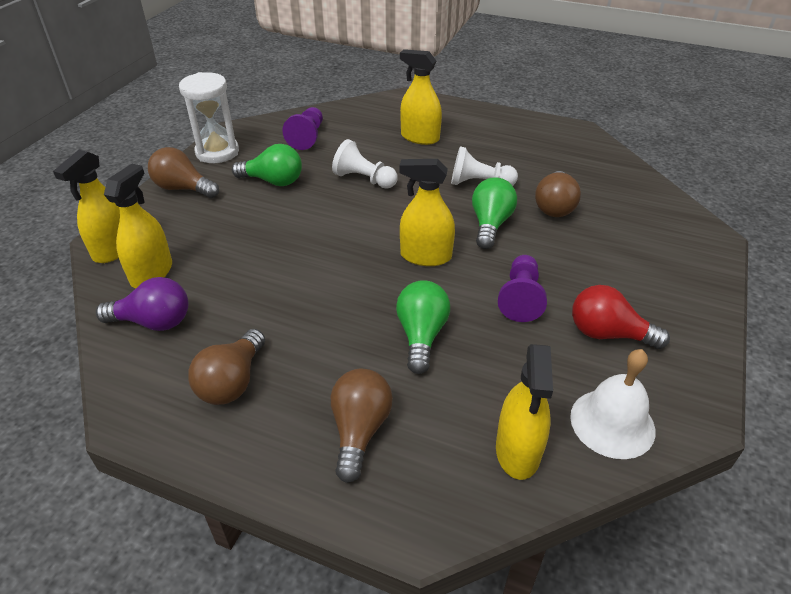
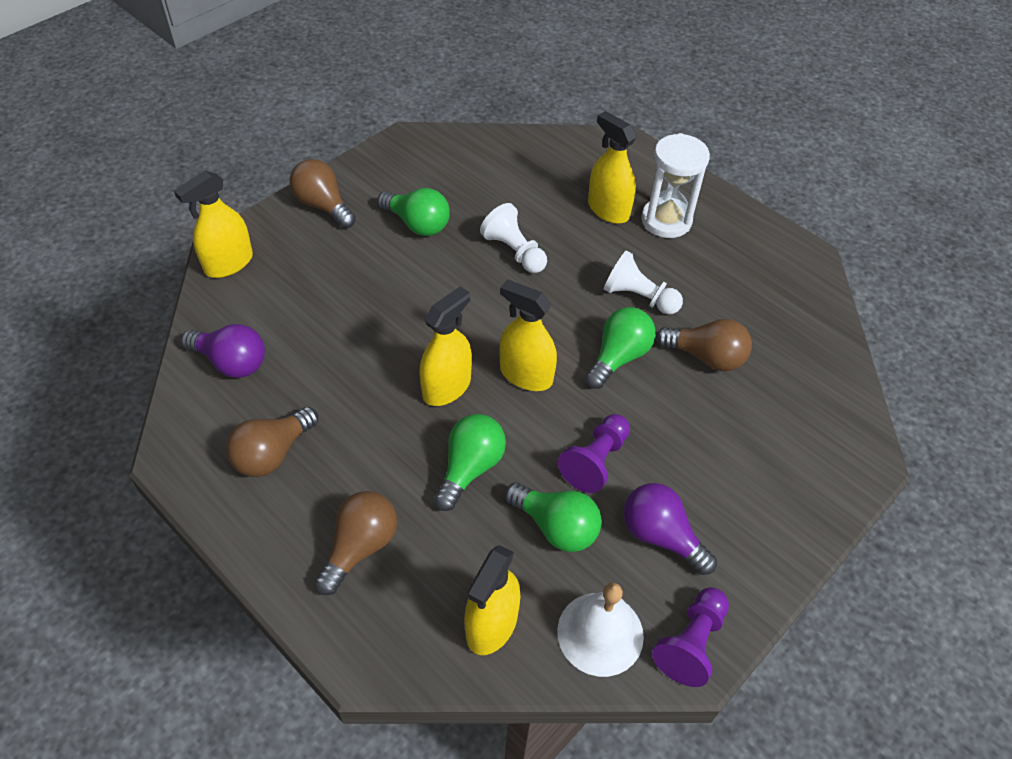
camera: 20 degrees right, 10 degrees up
yellow spray bottle [104,164,172,288] -> yellow spray bottle moved to [419,286,472,406]
white hourglass [179,72,239,163] -> white hourglass moved to [641,133,710,238]
purple pawn [282,107,323,150] -> purple pawn moved to [652,587,729,687]
brown light bulb [535,171,581,217] -> brown light bulb turned 105 degrees counterclockwise [656,319,752,371]
red light bulb [572,285,670,349] -> purple light bulb [624,483,717,575]
none -> green light bulb [505,482,602,552]

